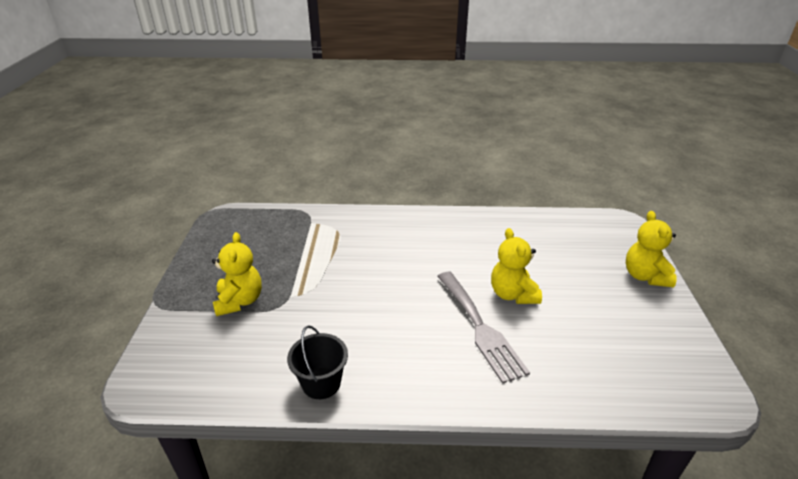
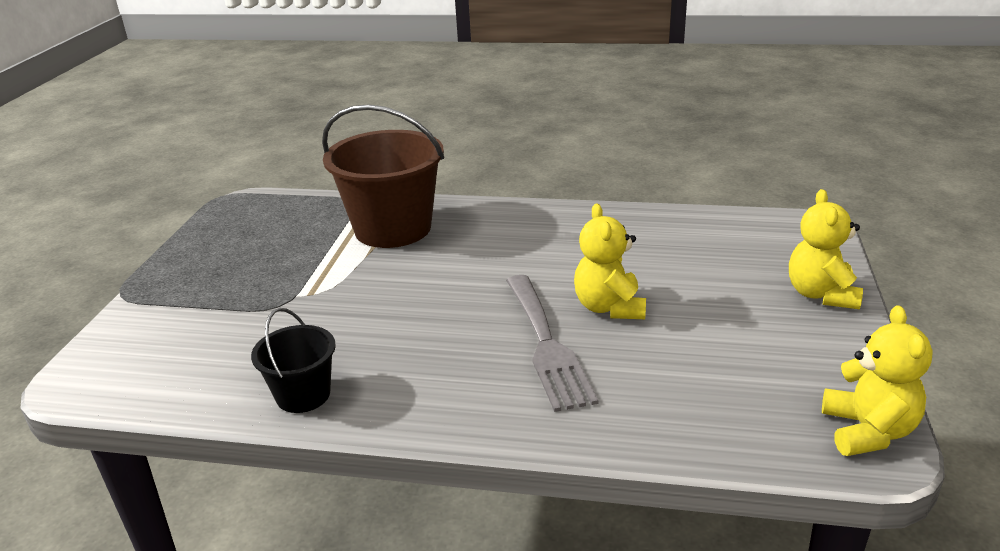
camera: 10 degrees right, 5 degrees down
yellow teddy bear [212,232,262,316] -> yellow teddy bear moved to [822,305,933,456]
none -> brown bucket [322,104,444,248]

